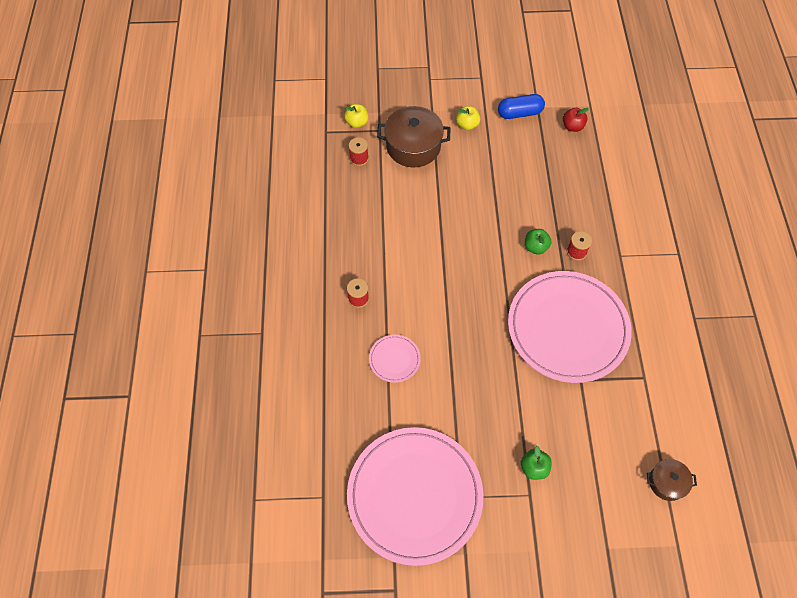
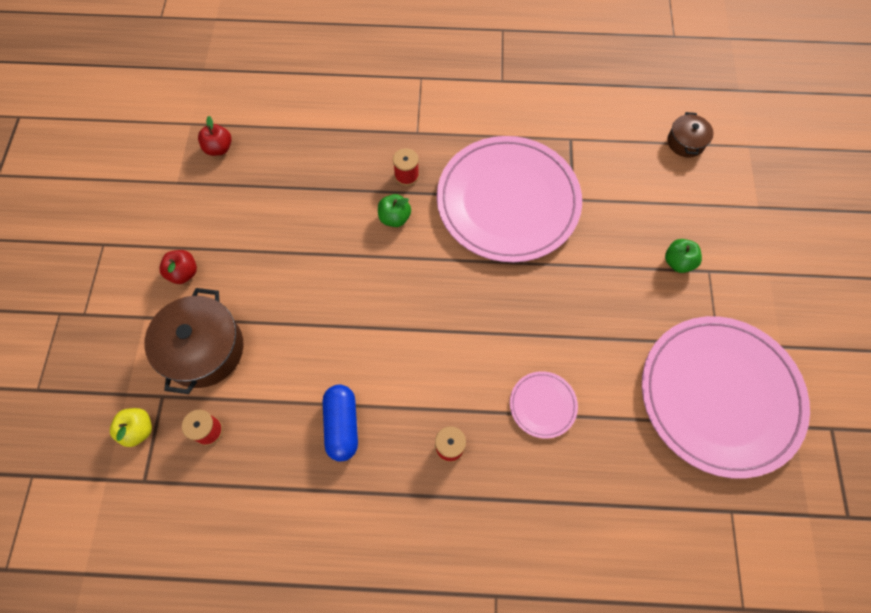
camera: 85 degrees left, 5 degrees up
yellow apple [456,106,480,130] -> red apple [159,250,197,284]
blue capsule [498,94,545,119] -> blue capsule moved to [323,384,358,461]

